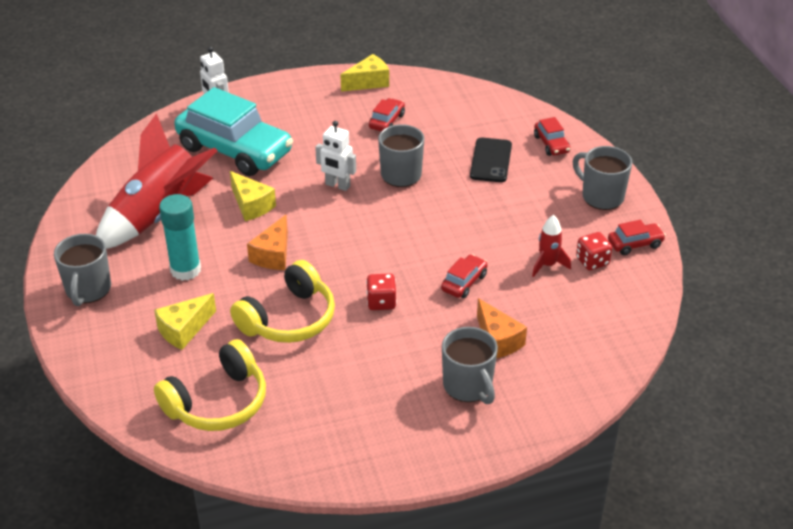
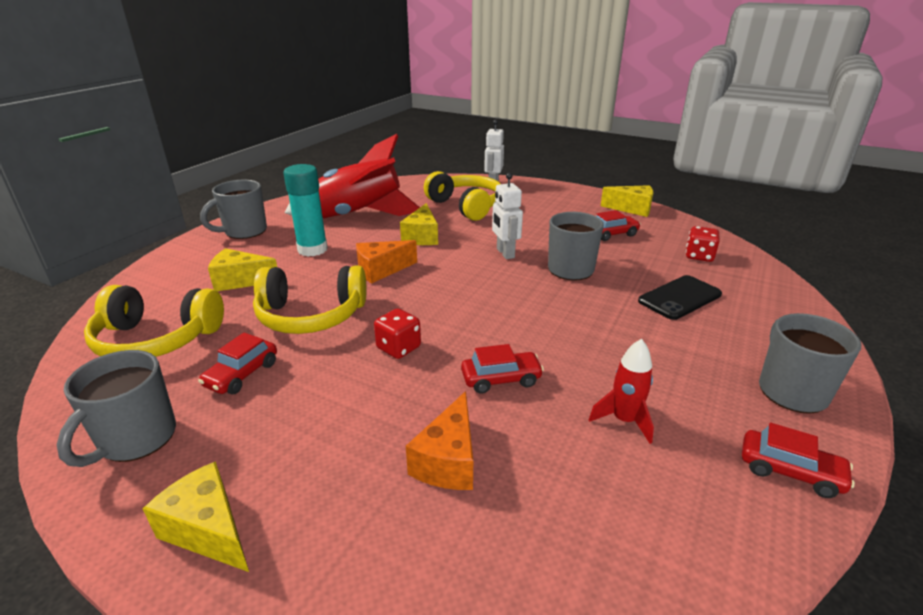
camera: 45 degrees right, 10 degrees down
turquoise car [174,87,293,176] -> yellow headphones [424,171,501,221]
grey mug [442,327,498,404] -> grey mug moved to [57,350,176,467]
red car [534,117,570,156] -> red car moved to [198,332,277,395]
red dice [576,232,612,271] -> red dice moved to [686,226,720,262]
none -> yellow cheese [143,461,249,572]

